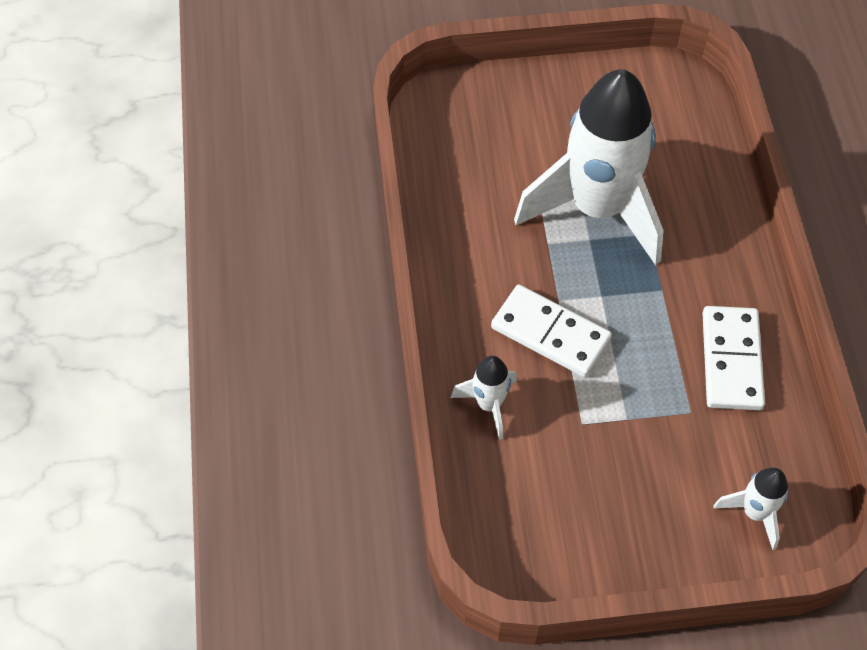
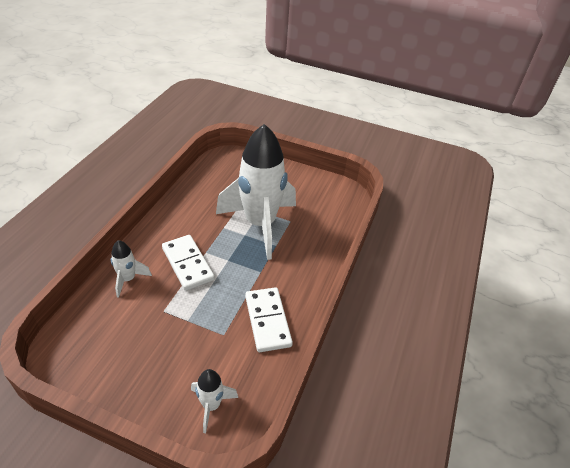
camera: 25 degrees right, 15 degrees down
white domino [702,306,765,410] -> white domino turned 45 degrees counterclockwise [245,287,293,352]

